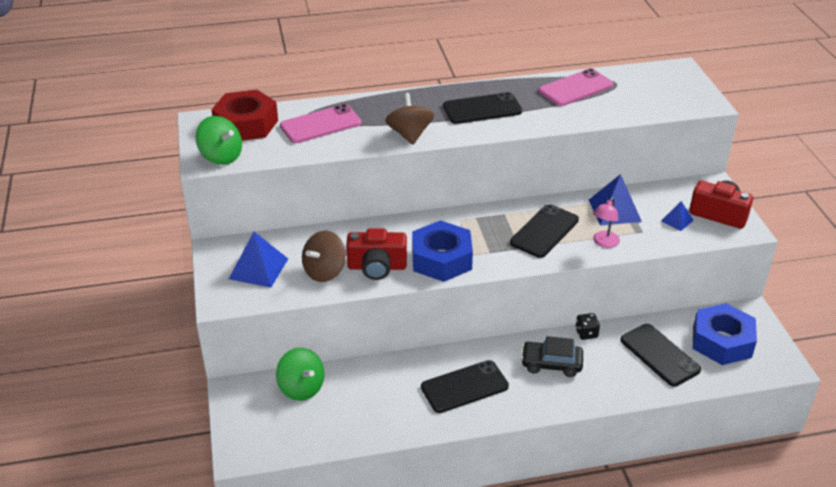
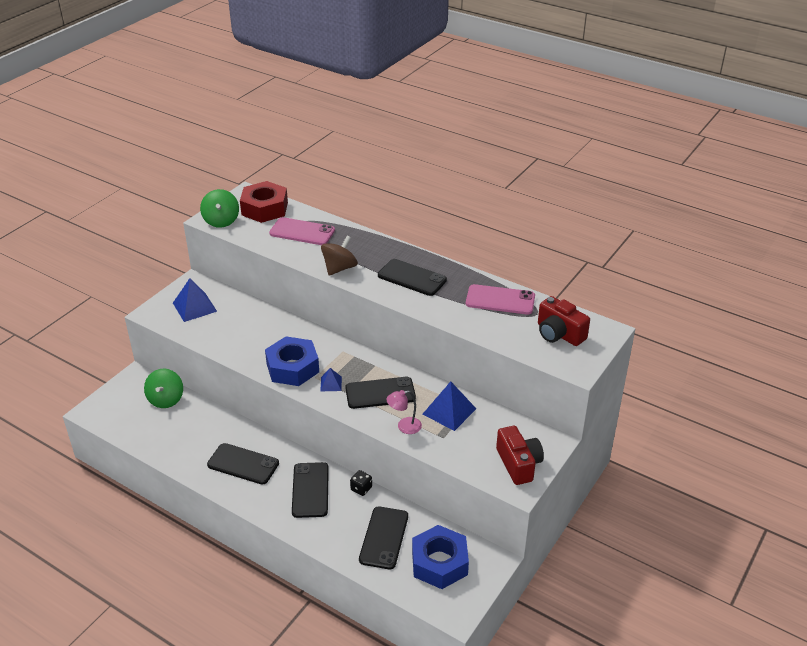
camera: 45 degrees right, 0 degrees up
brown spinning top [302,231,346,282] -> none
red camera [346,228,407,280] -> red camera moved to [538,296,590,346]
black car [521,336,583,377] -> black phone [292,462,329,518]
blue pyramid [661,201,694,231] -> blue pyramid moved to [320,368,342,391]

